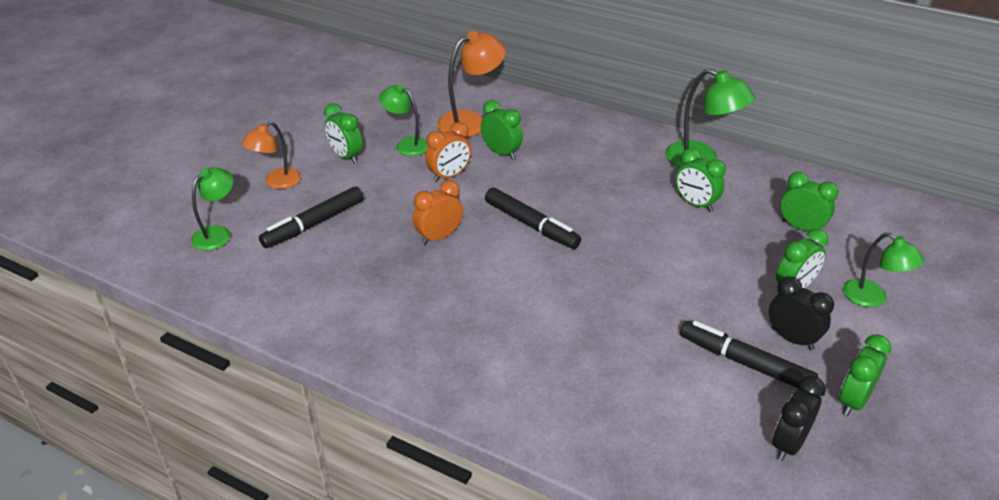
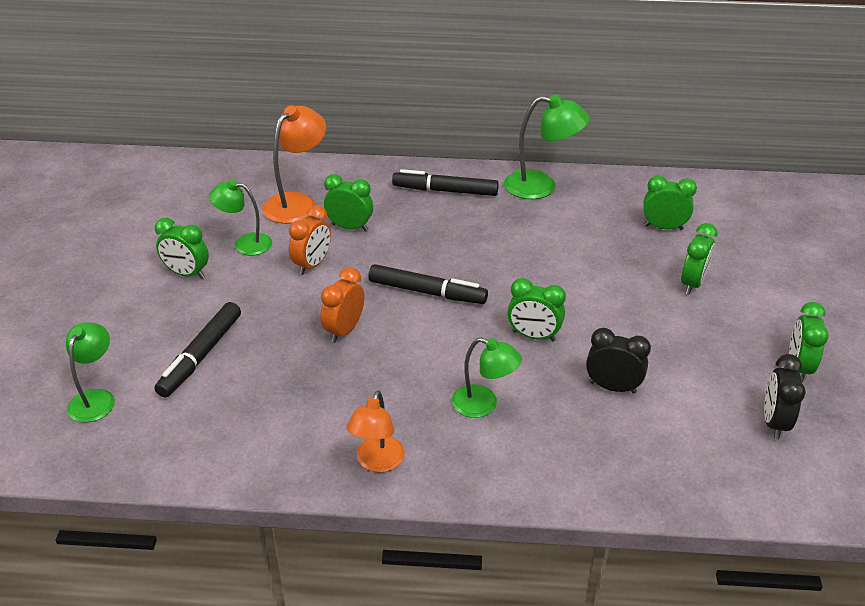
camera: 25 degrees left, 0 degrees up
orange lamp [242,121,301,189] -> orange lamp moved to [346,390,405,472]
green clock [675,148,726,212] -> green clock moved to [507,278,566,341]
black marker [680,321,818,389] -> black marker moved to [392,169,499,196]
black clock [769,276,834,350] -> black clock moved to [586,328,651,394]
green lamp [843,233,924,307] -> green lamp moved to [452,338,522,418]

